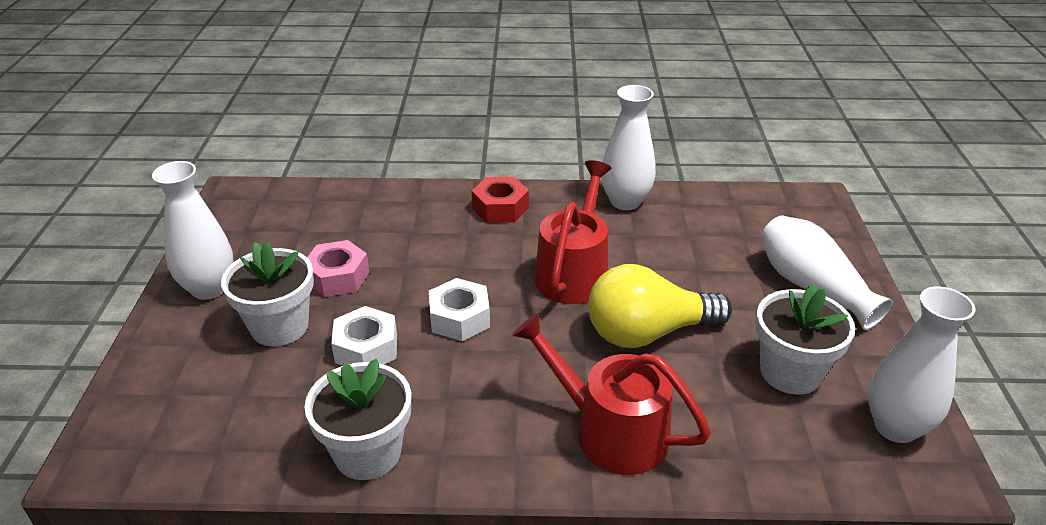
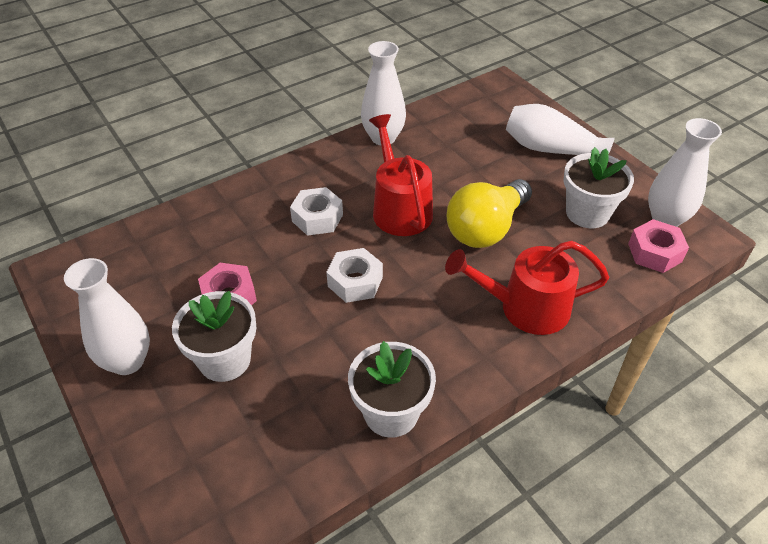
camera: 35 degrees left, 10 degrees up
white nut [331,306,397,366] -> white nut moved to [290,187,343,236]
red nut [472,177,529,223] -> none
none -> pink nut [628,219,689,273]

